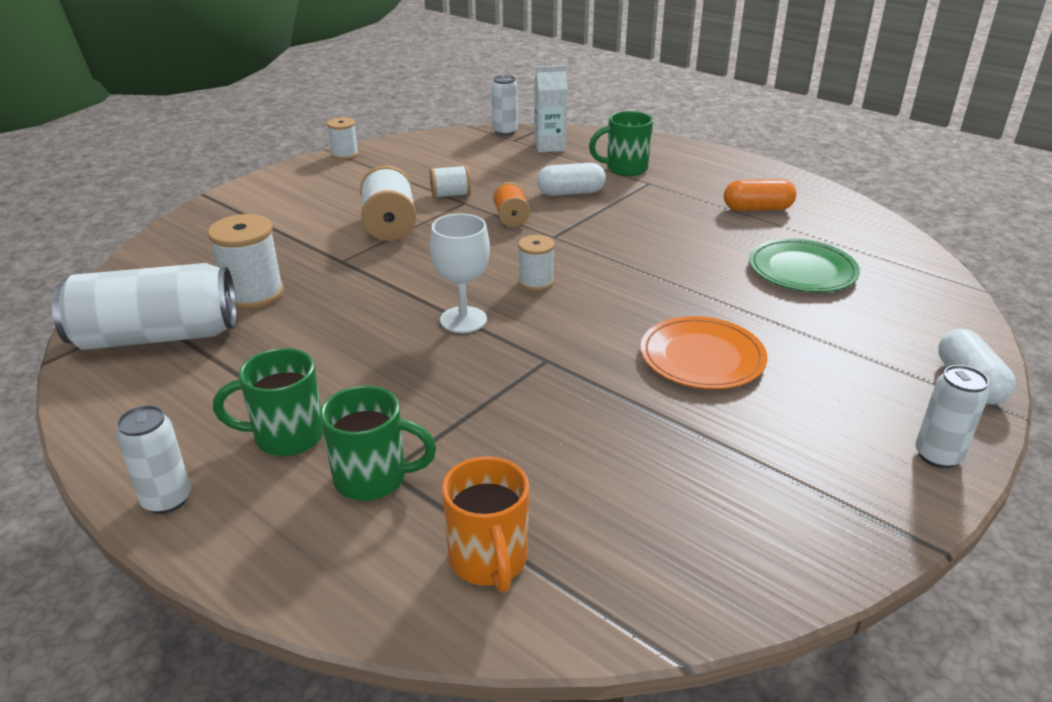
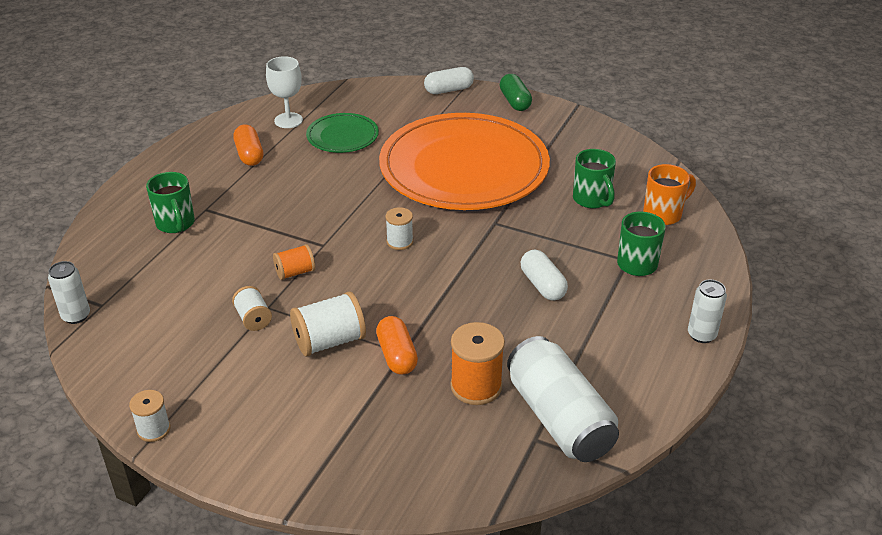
camera: 105 degrees left, 5 degrees up
white spool [208,214,284,309] -> orange spool [450,322,505,405]
green mug [213,348,323,456] -> green mug moved to [573,149,616,209]
white goblet [430,214,490,333] -> white goblet moved to [266,56,303,128]
white carton [534,65,568,152] -> none
white capsule [537,163,606,196] -> white capsule moved to [521,250,568,301]
orange plate [640,316,767,389] -> orange plate [379,113,550,210], size x2.25
white can [915,365,989,468] -> green capsule [500,74,532,111]
none -> orange capsule [376,316,418,375]

